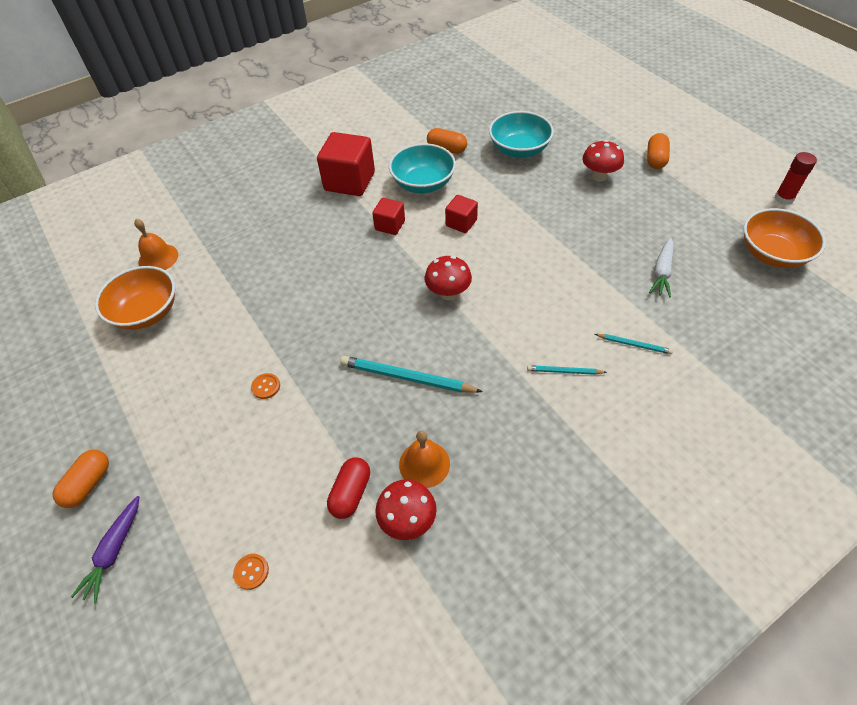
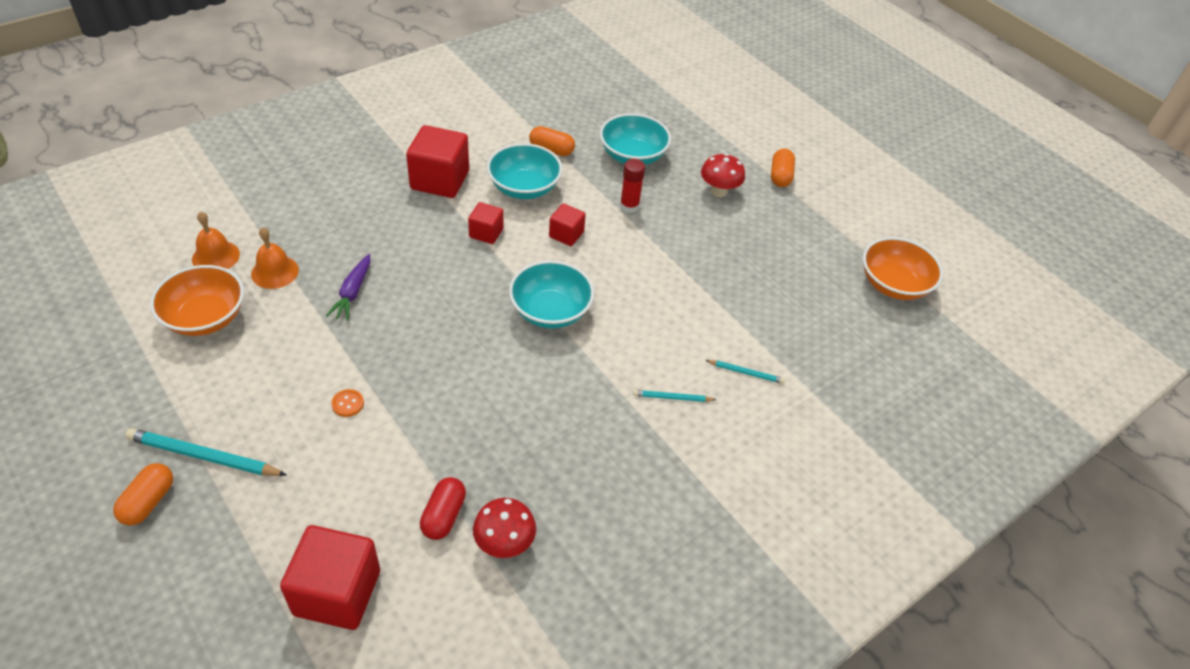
camera: 10 degrees left, 5 degrees down
purple carrot [71,496,139,603] -> purple carrot moved to [326,254,370,321]
orange button [233,554,269,590] -> red cube [280,525,380,630]
turquoise pencil [340,356,483,393] -> turquoise pencil moved to [125,428,287,476]
orange bell [399,430,450,488] -> orange bell moved to [251,227,299,289]
red mushroom [424,256,472,300] -> turquoise bowl [509,261,594,329]
white carrot [649,237,674,298] -> none
red glue stick [774,152,817,205] -> red glue stick moved to [620,159,645,213]

